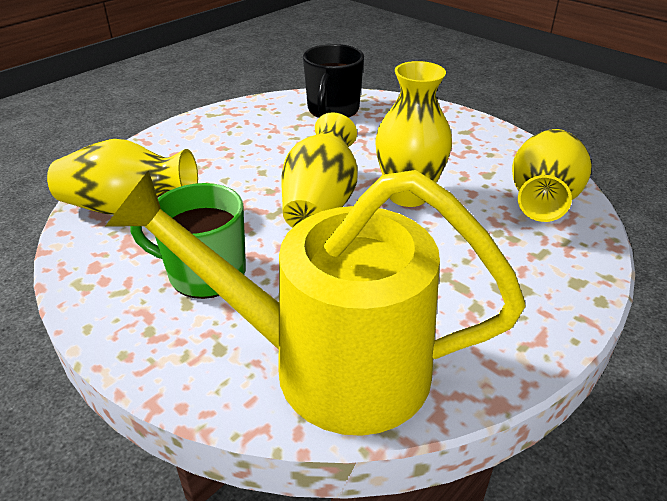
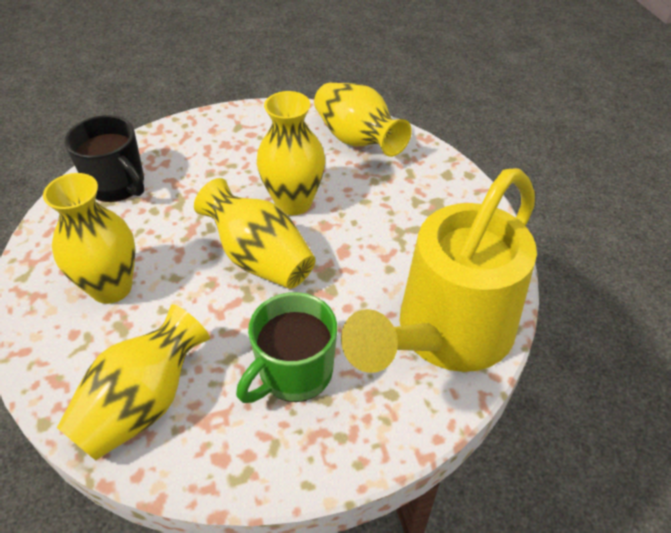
camera: 60 degrees left, 10 degrees up
none -> yellow vase [43,173,136,304]

